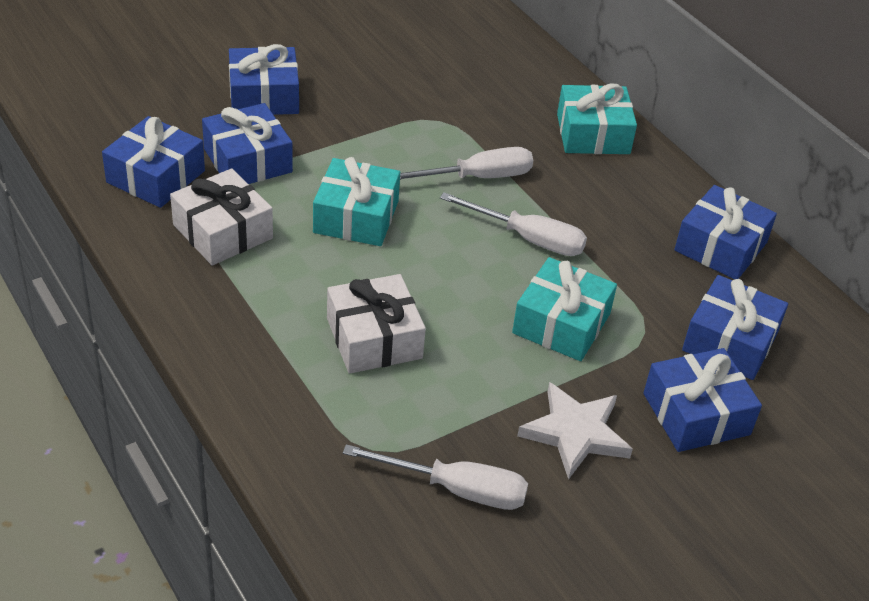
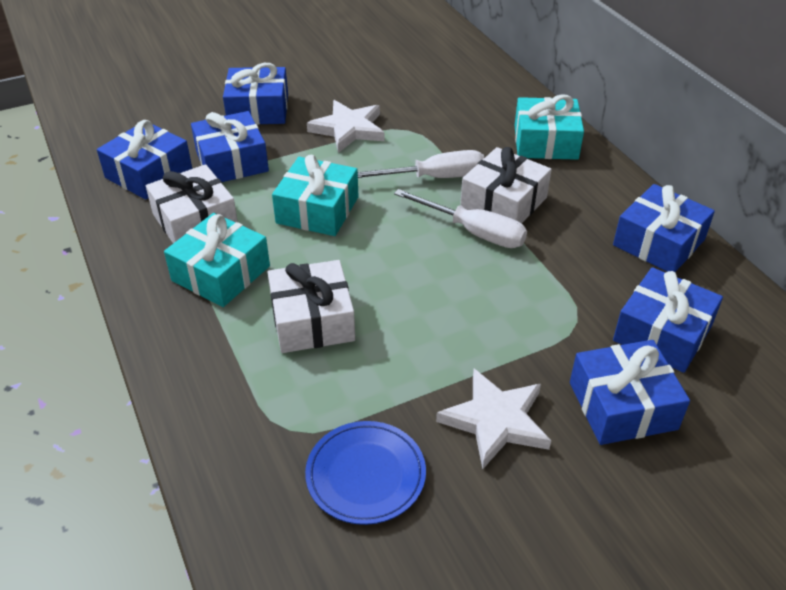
camera: 10 degrees right, 0 degrees up
white screwdriver [343,444,528,510] -> blue plate [305,421,426,525]
turquoise gift [512,257,617,361] -> turquoise gift moved to [164,213,270,307]
none -> white star [307,100,385,153]
none -> white gift [460,147,552,223]

